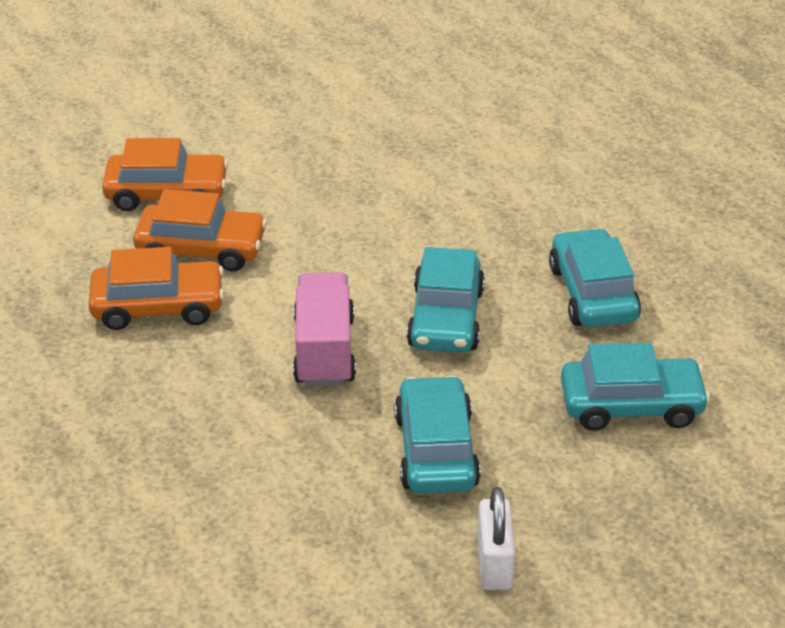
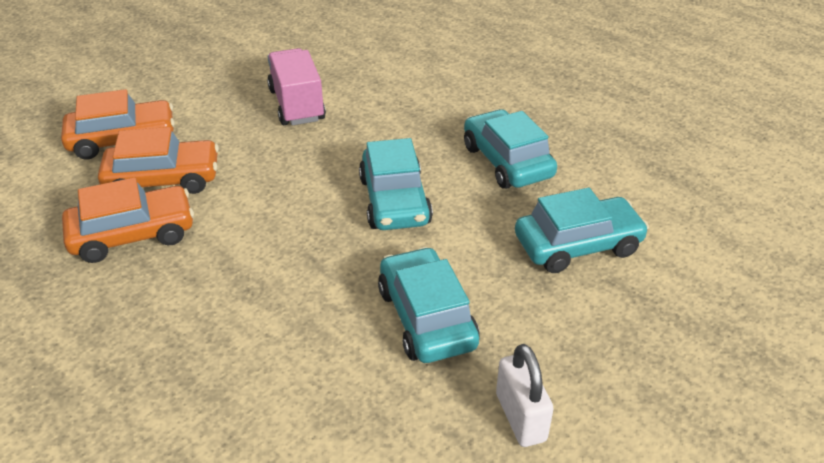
camera: 15 degrees left, 0 degrees up
pink truck [293,272,356,386] -> pink truck moved to [267,48,326,125]

